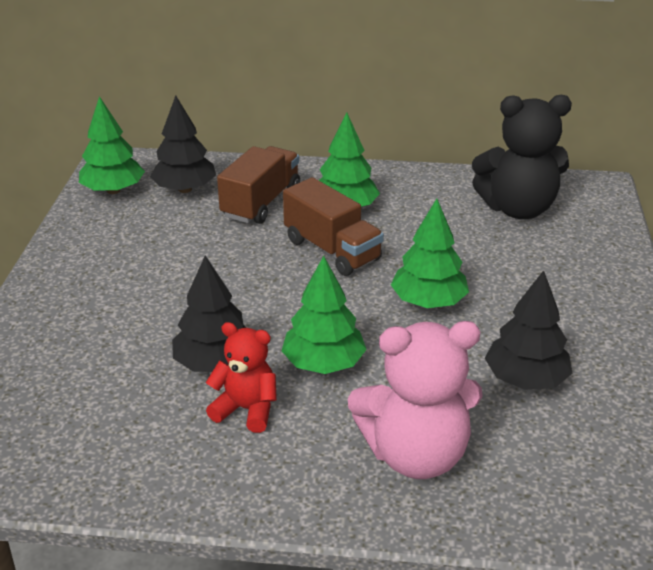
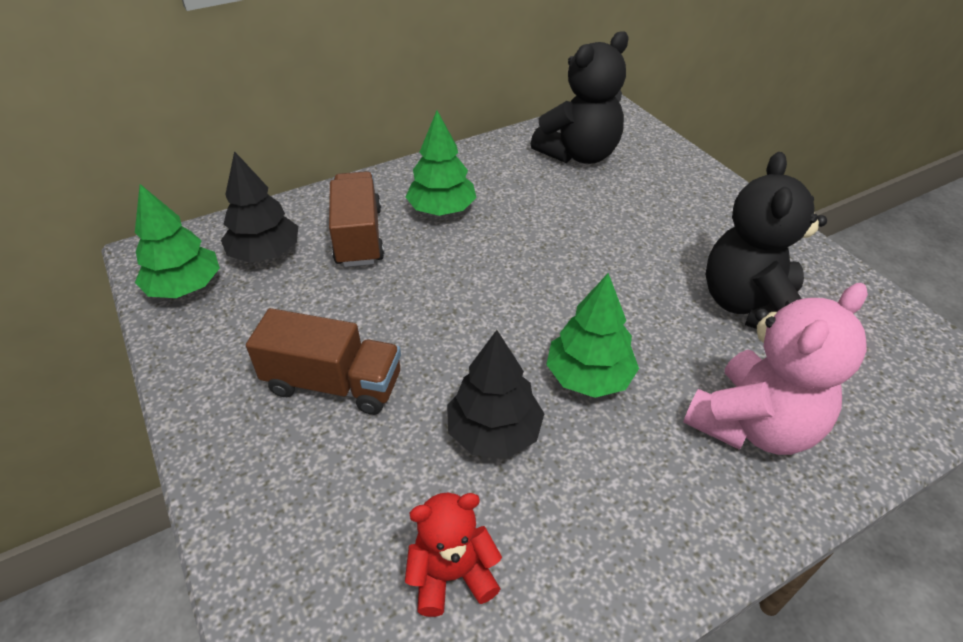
camera: 35 degrees left, 10 degrees up
red teddy bear [206,322,277,433] -> red teddy bear moved to [405,493,502,617]
brown truck [283,177,384,276] -> brown truck moved to [246,308,401,415]
green tree [391,199,469,308] -> none
black tree [485,270,572,390] -> black teddy bear [706,152,827,329]

